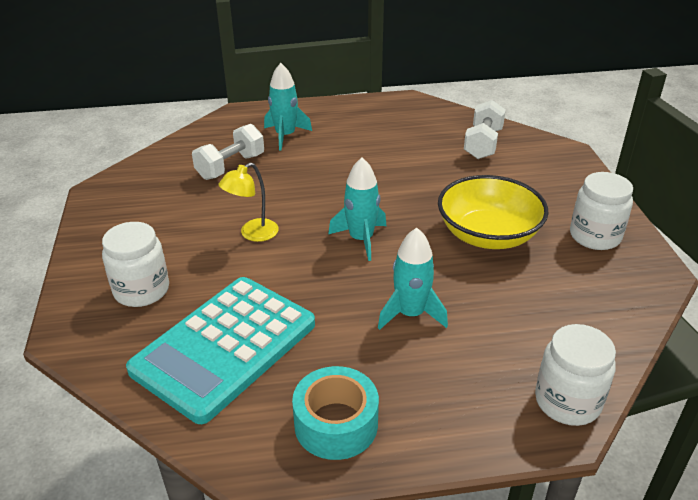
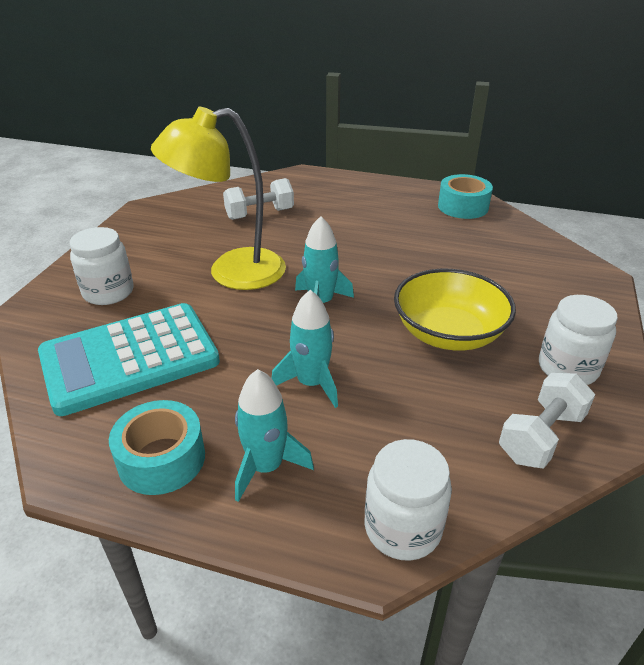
camera: 25 degrees right, 0 degrees up
yellow lamp [219,163,279,242] -> yellow lamp [151,107,286,290], size x2.09
turquoise rocket [264,63,312,151] -> turquoise rocket moved to [235,369,314,502]
white dumbbell [464,100,506,159] -> white dumbbell moved to [499,373,595,468]
none -> turquoise tape [438,174,493,219]

